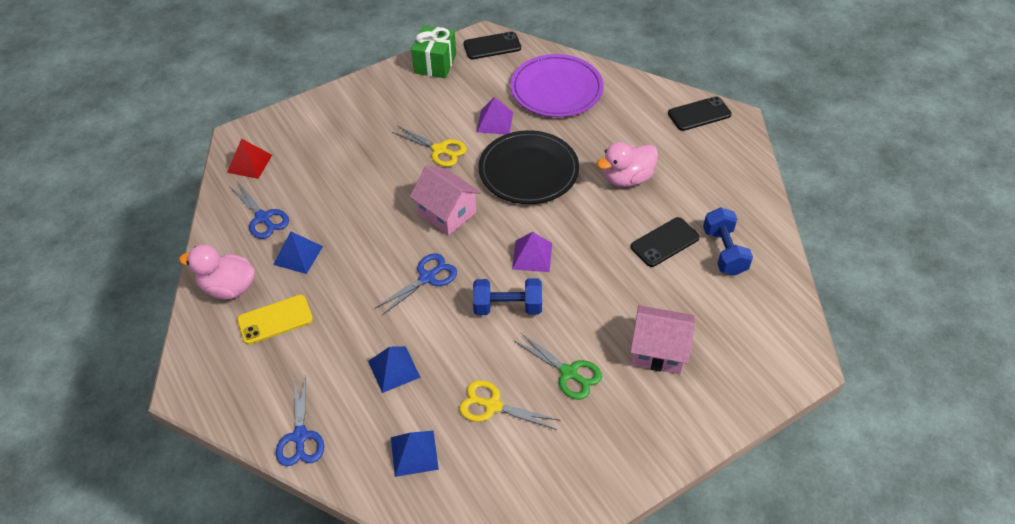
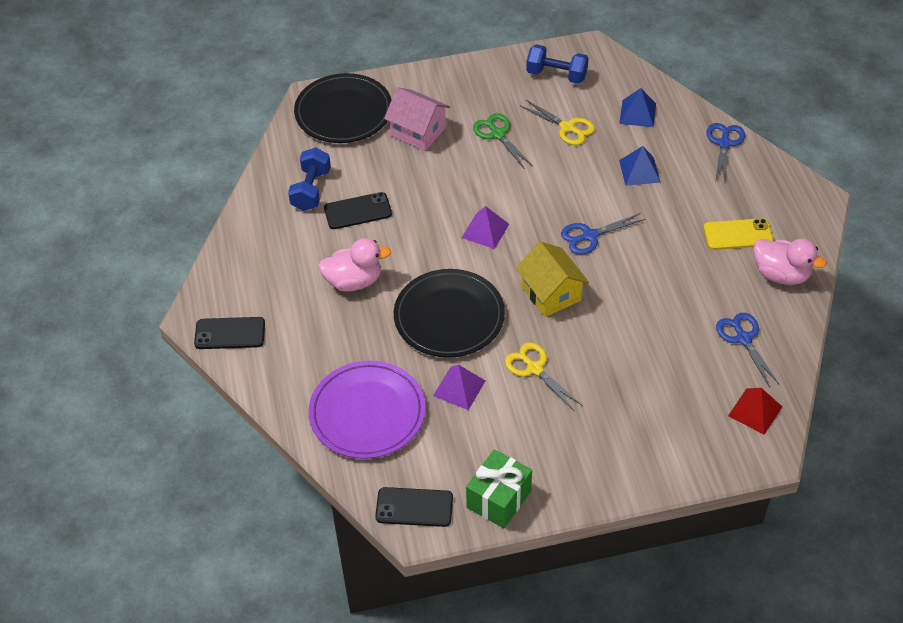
camera: 160 degrees left, 0 degrees up
blue pyramid [273,232,323,274] -> none
pink house [409,166,481,235] -> yellow house [516,242,589,317]
blue dumbbell [473,278,542,315] -> blue dumbbell moved to [526,44,589,84]
none -> black plate [294,73,392,143]

